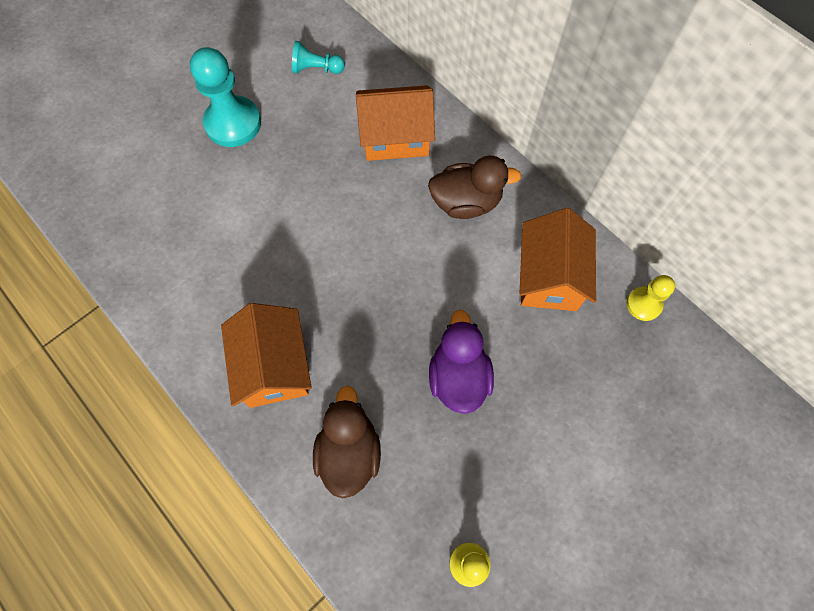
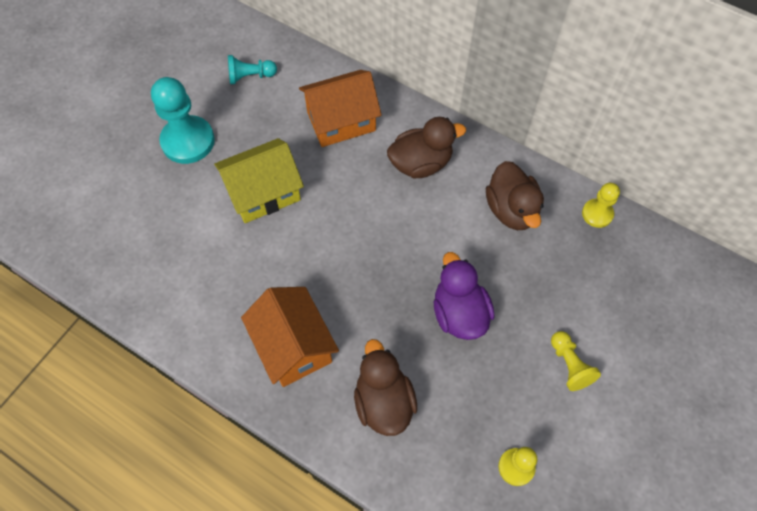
camera: 15 degrees left, 5 degrees down
orange house [520,208,596,311] -> brown duck [486,161,544,230]
none -> yellow house [214,138,304,223]
none -> yellow pawn [551,331,601,391]

